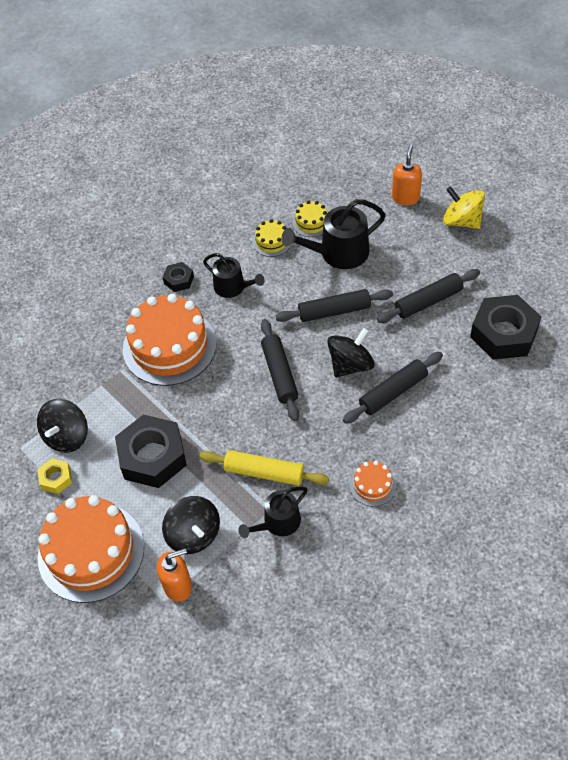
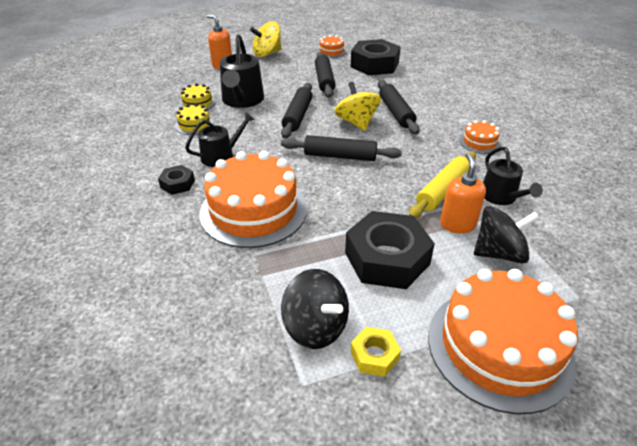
camera: 70 degrees left, 15 degrees down
orange soap dispenser [157,548,192,602] -> orange soap dispenser moved to [440,153,486,234]
black spinning top [327,328,375,377] -> yellow spinning top [334,82,381,131]
none -> orange cake [317,35,346,58]

